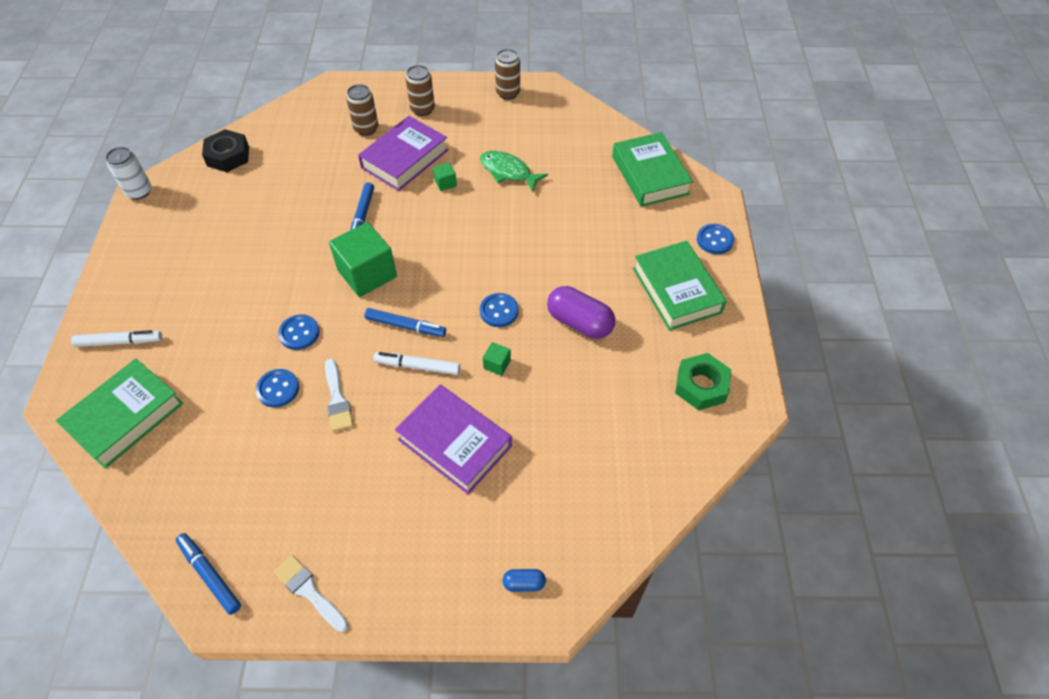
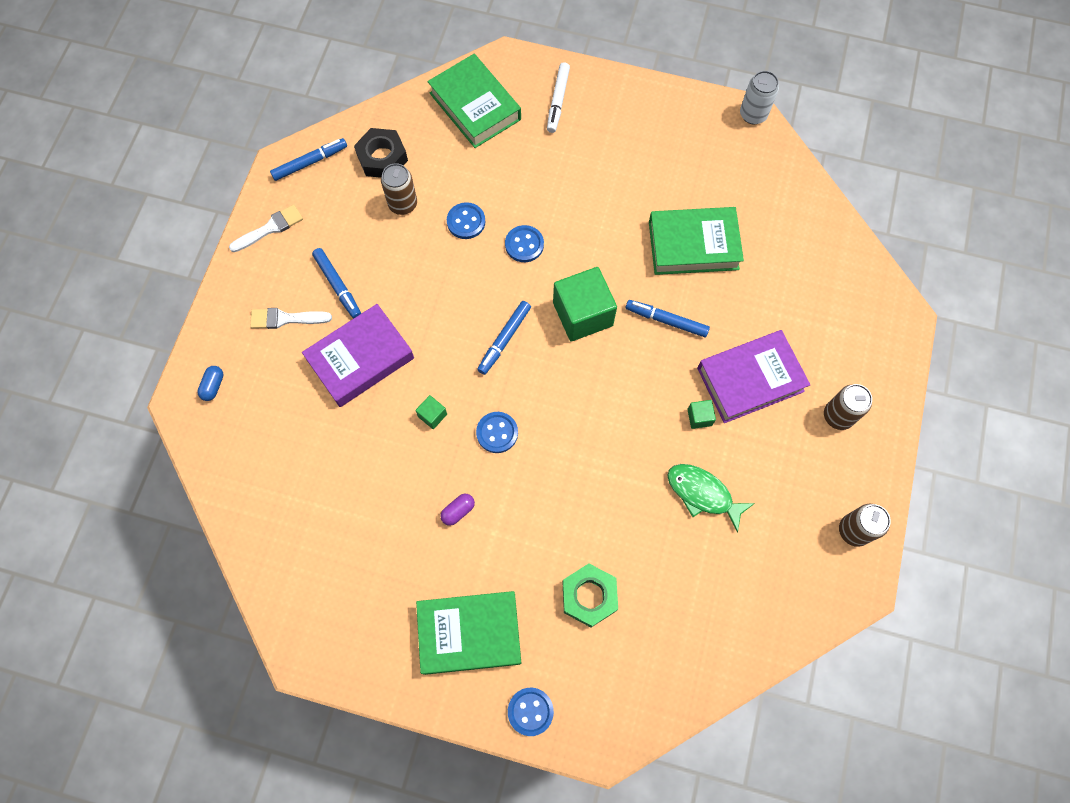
camera: 105 degrees right, 15 degrees up
black nut [202,129,249,172] -> black nut moved to [354,128,408,178]
white brush [325,359,353,432] -> white brush moved to [250,308,332,329]
brown can [346,84,378,136] -> brown can moved to [381,163,417,215]
purple book [358,116,448,191] -> purple book turned 75 degrees counterclockwise [697,330,810,423]
white marker [373,352,460,375] -> none
green fish [480,151,548,191] -> green fish turned 105 degrees counterclockwise [667,464,755,533]
purple capsule [547,286,615,339] -> purple capsule [440,494,475,526], size x0.49
green book [612,132,693,207] -> green book moved to [649,207,744,275]
green nut [675,353,731,410] -> green nut moved to [563,563,618,628]
none -> blue marker [312,248,361,318]

